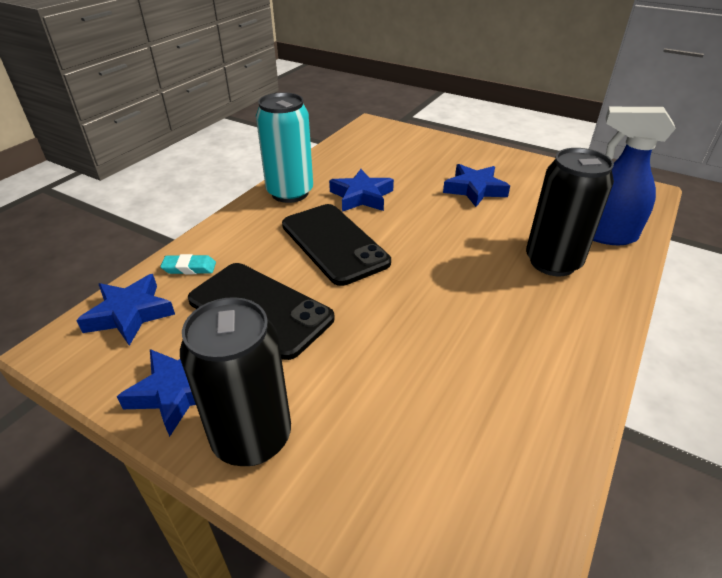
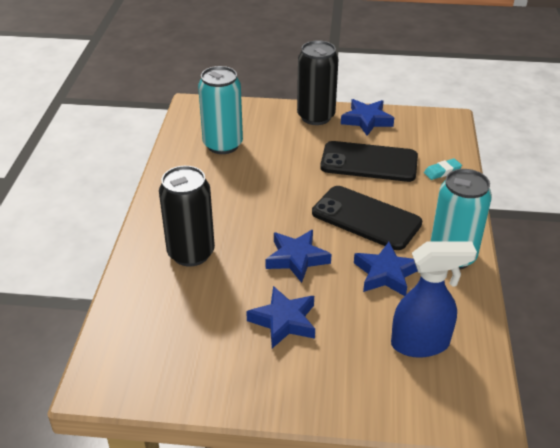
camera: 155 degrees right, 0 degrees up
blue star [76,274,175,346] -> blue star moved to [265,230,332,283]
blue spray bottle [593,107,676,245] -> blue spray bottle moved to [391,241,477,358]
none -> turquoise can [198,66,243,154]

